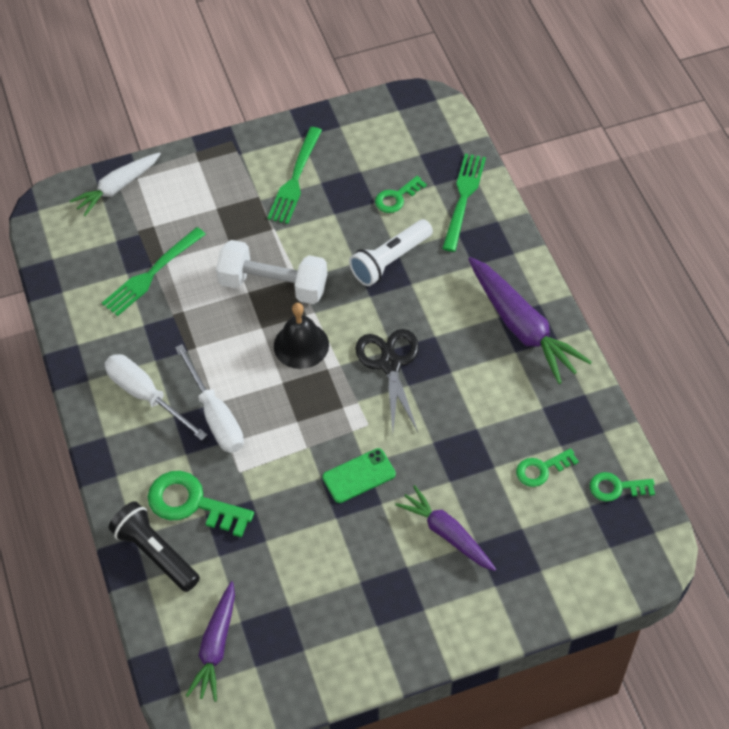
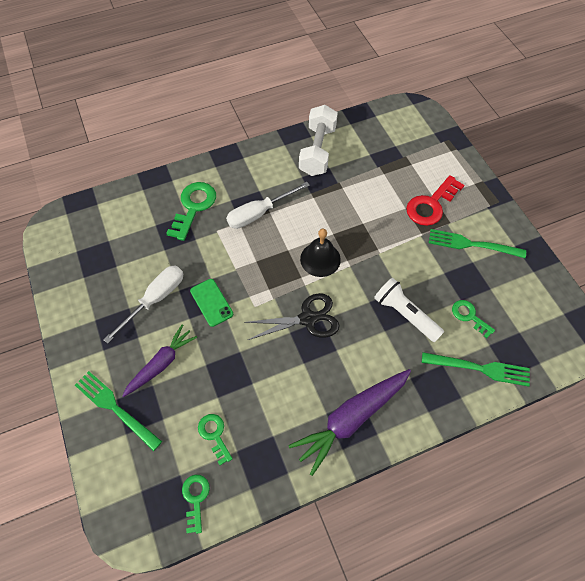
camera: 85 degrees right, 5 degrees up
white carrot [70,152,161,216] -> none
green fork [102,227,206,316] -> green fork moved to [75,371,162,451]
white screwdriver [105,354,207,441] -> white screwdriver moved to [103,266,183,344]
black flashlight [109,501,200,592] -> none
purple carrot [186,581,235,702] -> none
white dumbbell [216,240,327,304] -> white dumbbell moved to [299,105,338,176]
none -> red key [406,175,464,226]

